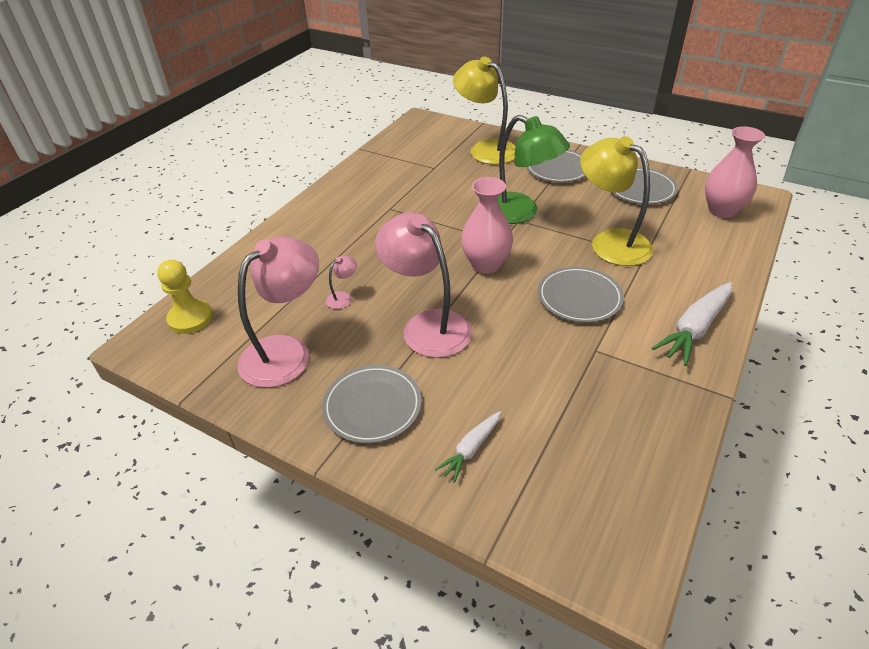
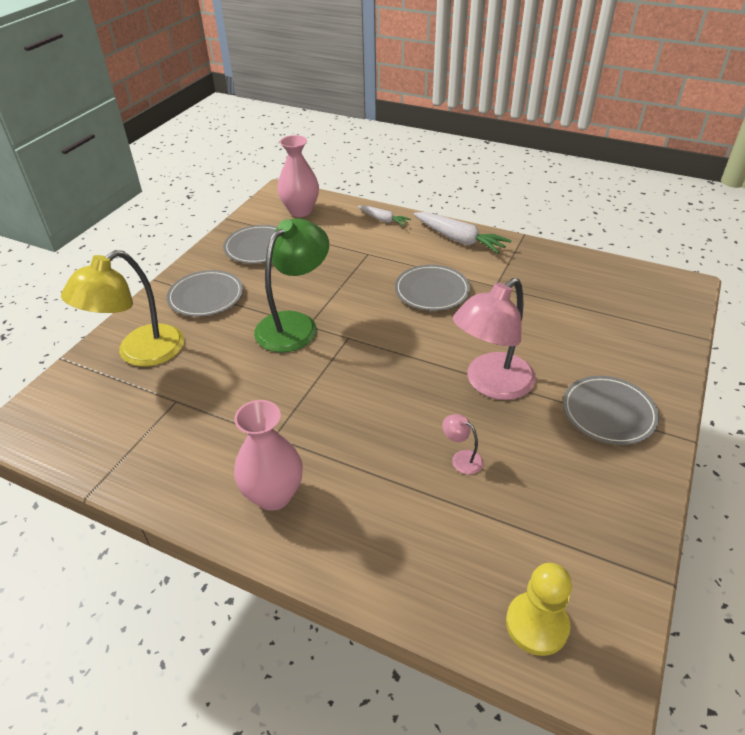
camera: 95 degrees left, 0 degrees up
pink lamp [238,236,319,388] -> none
white carrot [435,411,501,483] -> white carrot moved to [358,205,411,226]
pink vase [461,177,513,274] -> pink vase moved to [234,400,303,511]
yellow lamp [580,136,653,266] -> none

